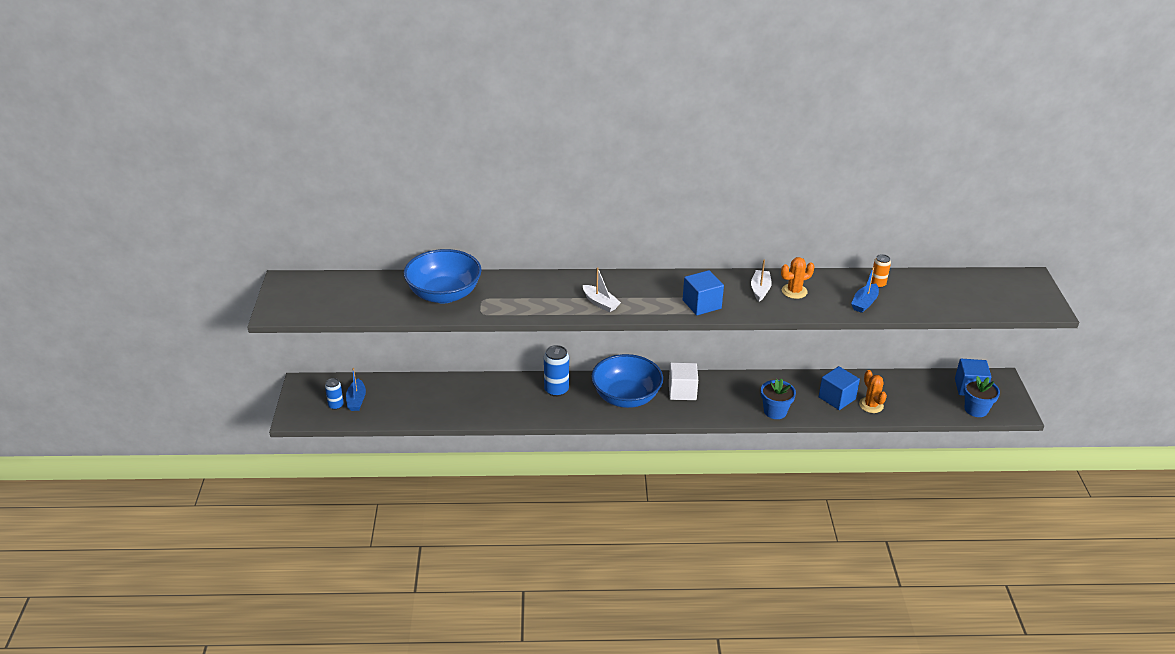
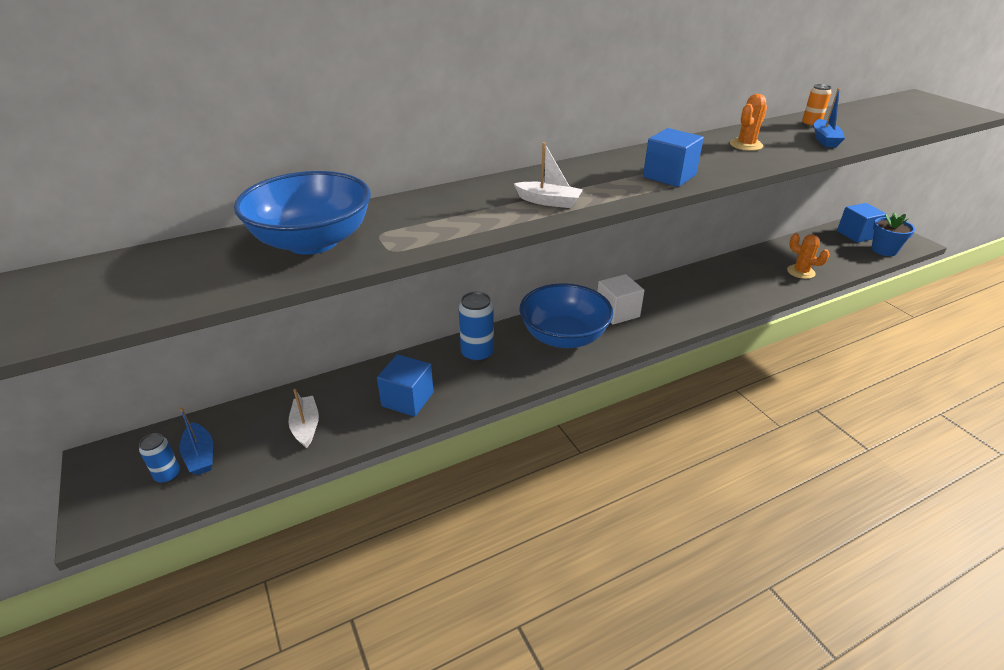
camera: 25 degrees left, 0 degrees up
white boat [751,259,772,302] -> white boat moved to [288,389,319,448]
blue flower pot [761,379,796,419] -> none
blue cube [819,366,860,410] -> blue cube moved to [377,354,434,417]

